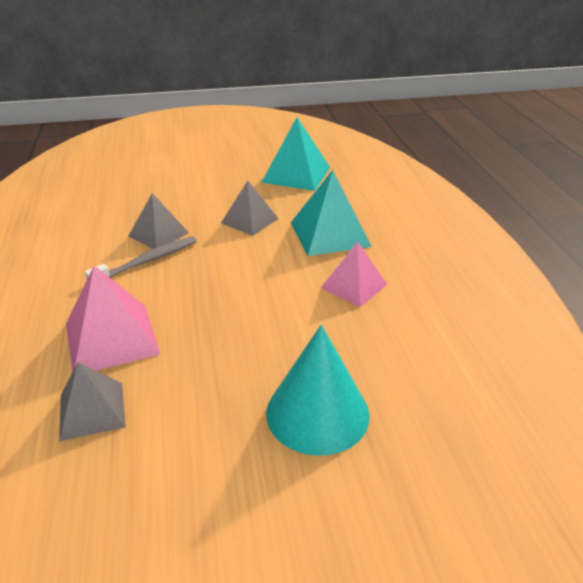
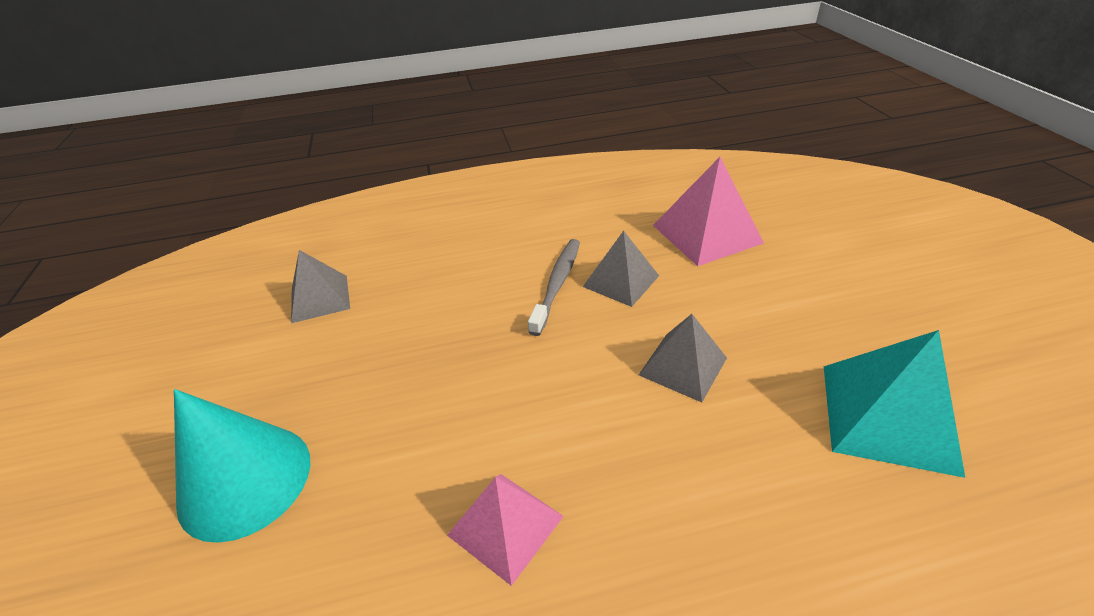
camera: 90 degrees right, 5 degrees up
pink pyramid [66,266,160,371] -> pink pyramid moved to [653,157,764,266]
grey toothbrush [85,236,197,280] -> grey toothbrush turned 120 degrees counterclockwise [528,239,580,336]
turquoise pyramid [291,170,372,256] -> none

